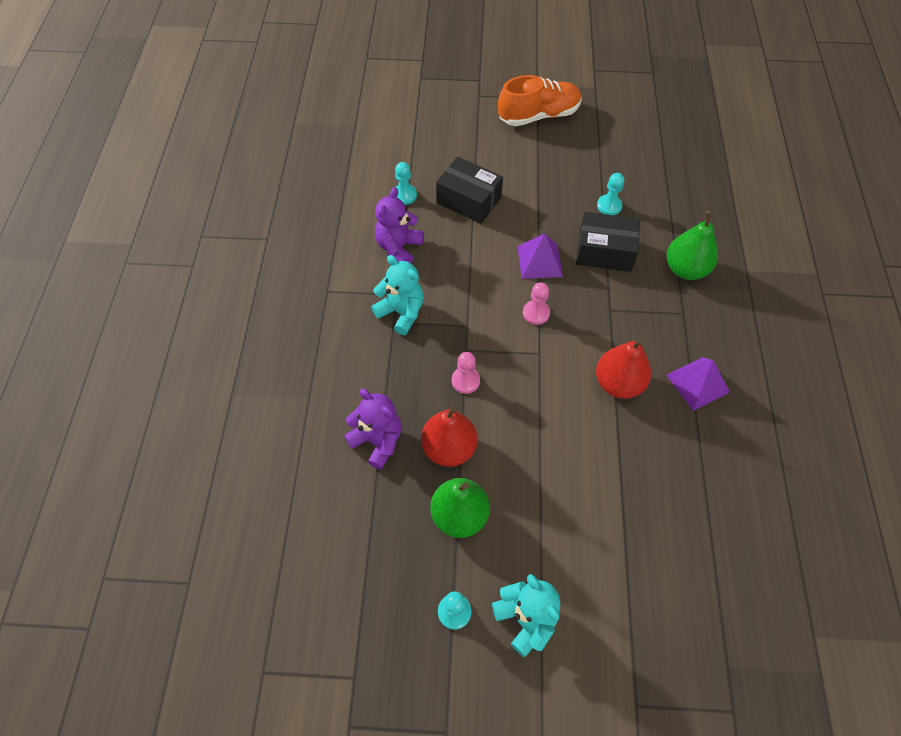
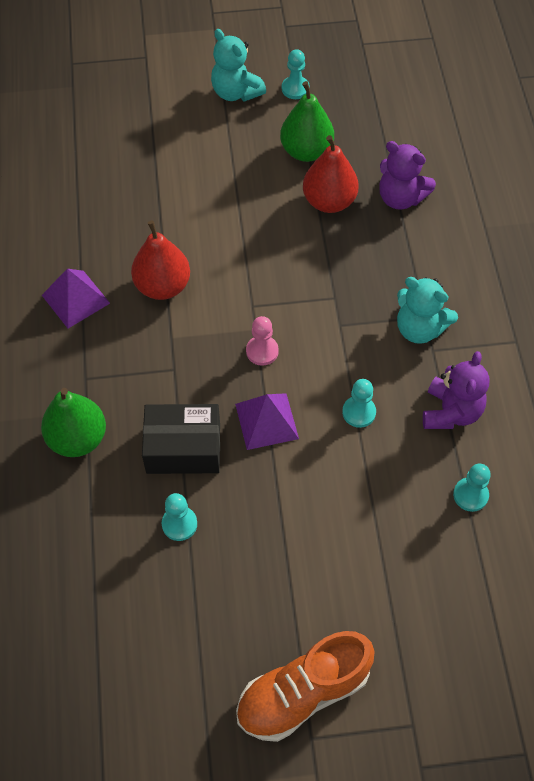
camera: 170 degrees right, 0 degrees up
black box [436,157,503,224] -> none
pink pawn [452,352,480,394] -> none
none -> turquoise pawn [342,379,376,428]

